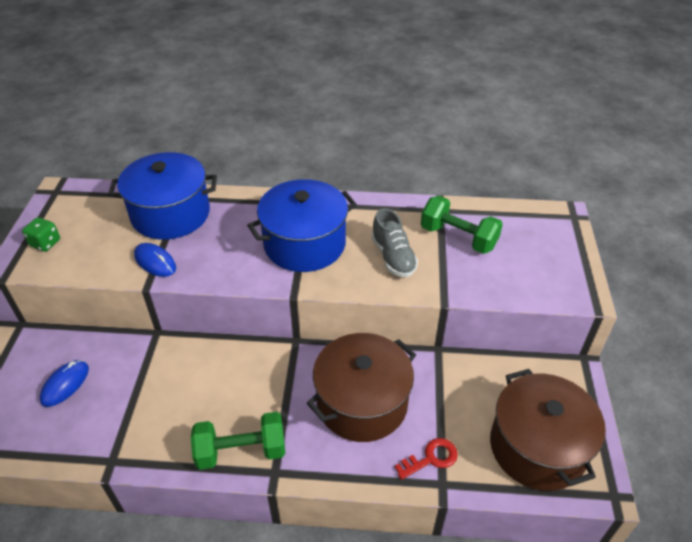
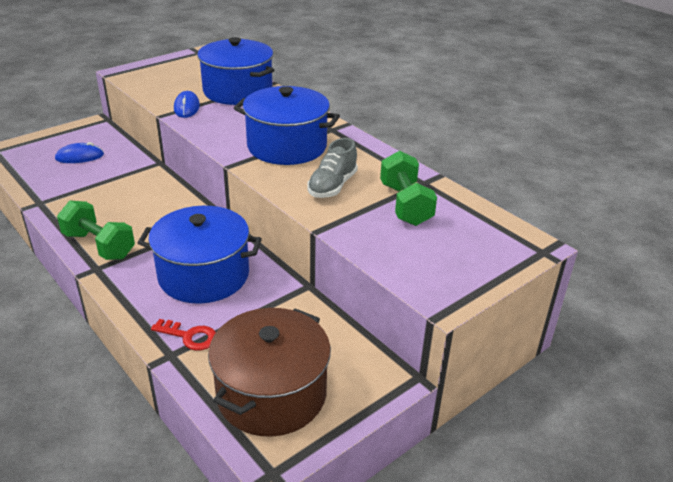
camera: 45 degrees right, 10 degrees down
green dice [22,217,60,252] -> none
brown pot [307,333,416,442] -> blue pot [138,206,262,304]

